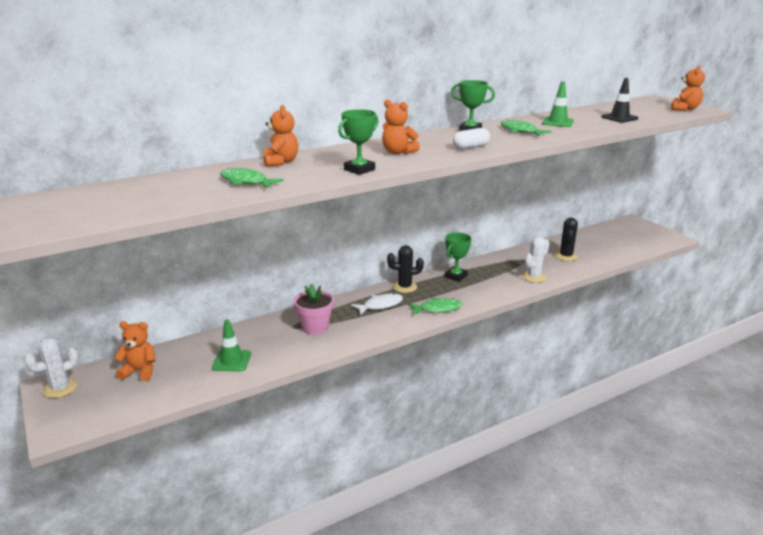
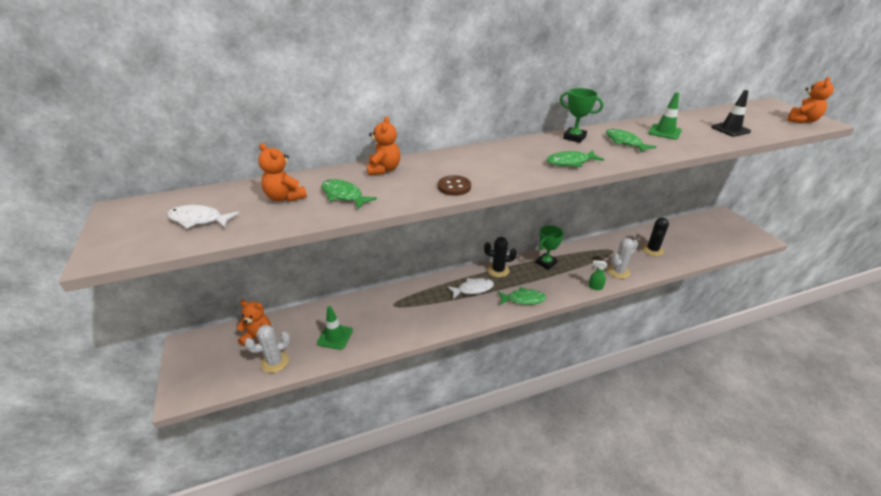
camera: 10 degrees right, 10 degrees up
white cactus [24,338,79,398] -> white cactus moved to [245,325,290,373]
pink flower pot [294,283,334,335] -> none
green trophy [338,109,379,175] -> brown button [438,175,471,196]
orange teddy bear [382,99,420,154] -> orange teddy bear moved to [258,143,307,202]
white capsule [453,128,490,149] -> green fish [546,150,604,167]
none -> white fish [167,205,240,229]
none -> green spray bottle [588,260,607,290]

